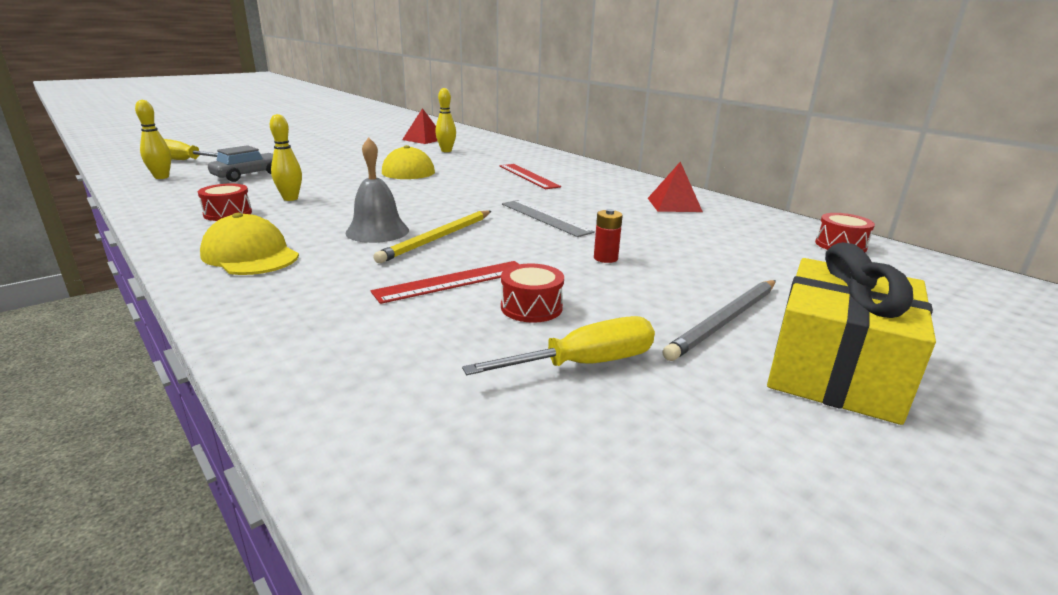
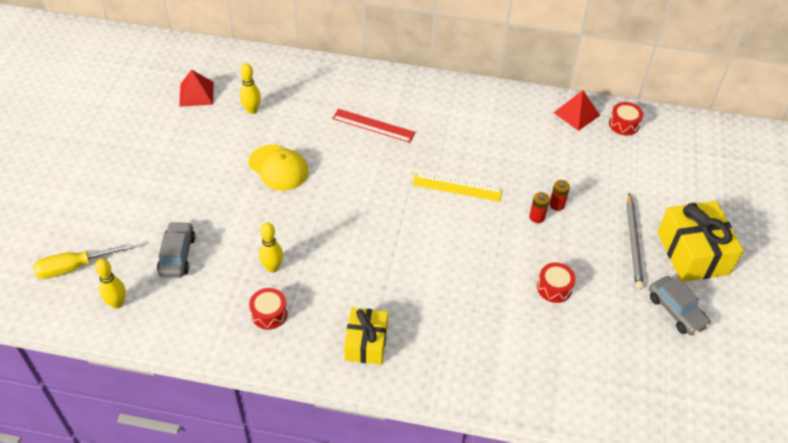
camera: 40 degrees left, 25 degrees up
yellow cap [200,213,299,275] -> yellow gift [344,308,388,365]
grey bell [346,137,409,243] -> none
red ruler [371,261,519,304] -> none
yellow pencil [373,211,491,263] -> none
yellow screwdriver [462,316,655,375] -> none
grey ruler [502,200,595,237] -> yellow ruler [412,173,503,202]
red pyramid [648,161,703,212] -> red pyramid moved to [554,90,600,131]
none -> red battery [549,180,570,211]
none -> grey car [649,276,711,336]

